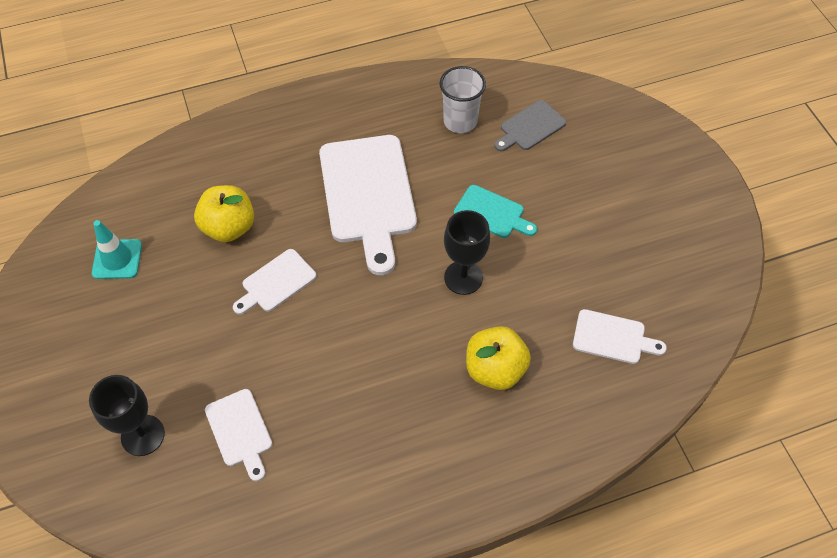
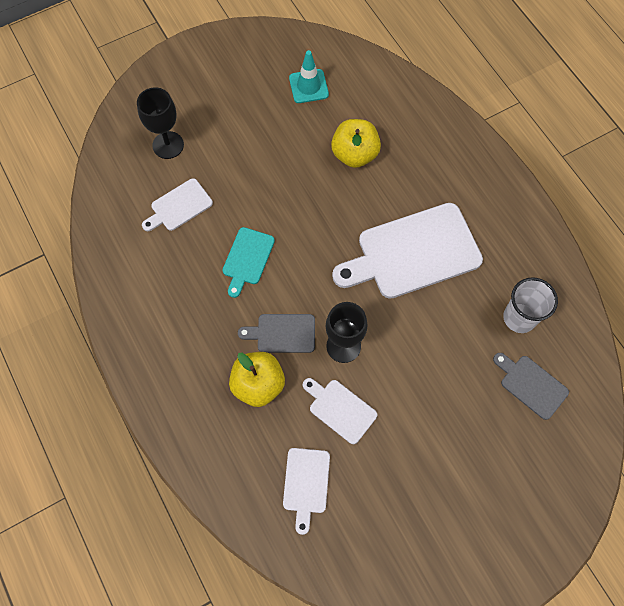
camera: 80 degrees right, 10 degrees up
white cutting board [233,249,316,315] -> white cutting board moved to [303,378,377,444]
turquoise cutting board [454,185,537,238] -> turquoise cutting board moved to [222,227,275,298]
none -> grey cutting board [238,314,315,353]

